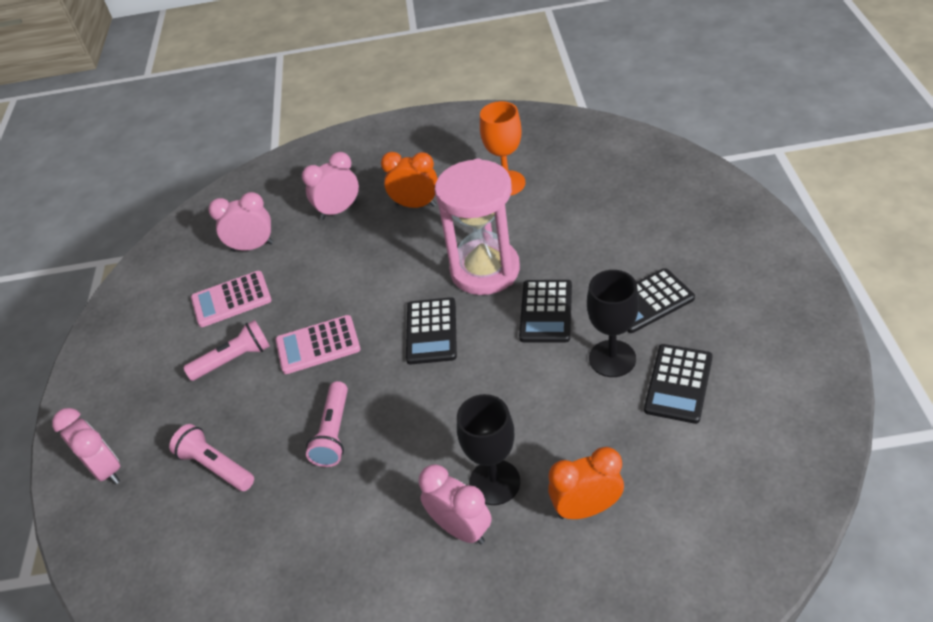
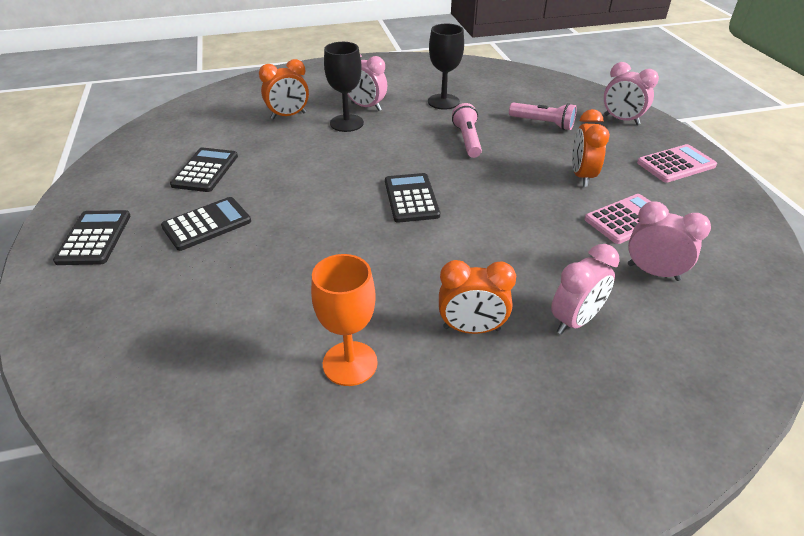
camera: 165 degrees right, 5 degrees down
pink flashlight [183,320,270,381] -> orange clock [572,109,610,187]
pink clock [209,192,273,252] -> pink clock turned 135 degrees counterclockwise [628,202,711,281]
pink calculator [276,315,361,374] -> pink calculator moved to [637,144,717,183]
pink hourglass [435,159,520,295] -> none
black calculator [519,280,572,343] -> black calculator moved to [53,210,130,265]
black goblet [587,270,639,377] -> black goblet moved to [428,24,464,110]

